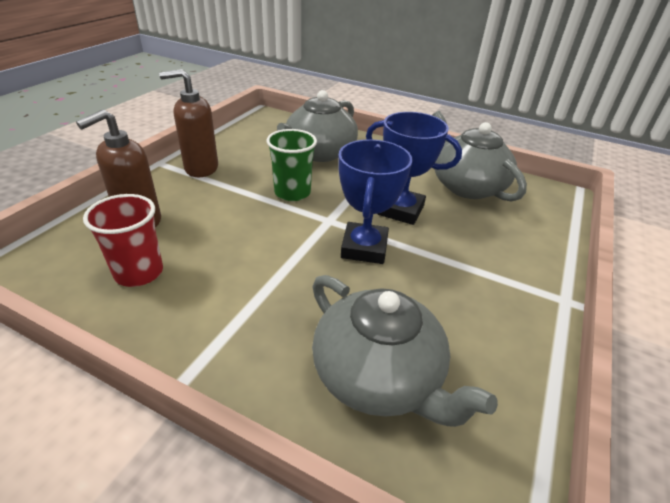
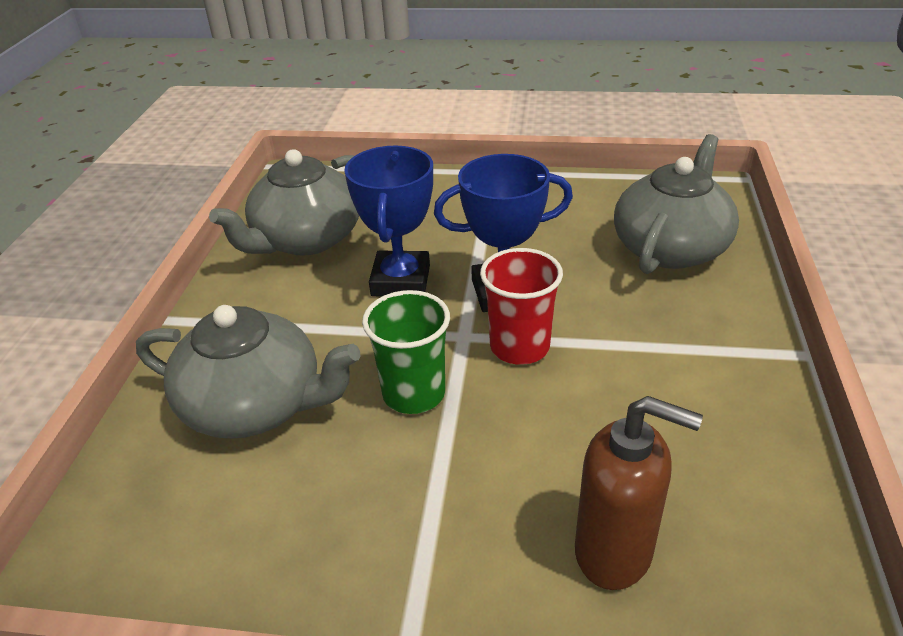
camera: 105 degrees left, 0 degrees up
red cup [83,194,163,287] -> red cup moved to [480,248,563,365]
brown soap dispenser [159,69,218,177] -> none

